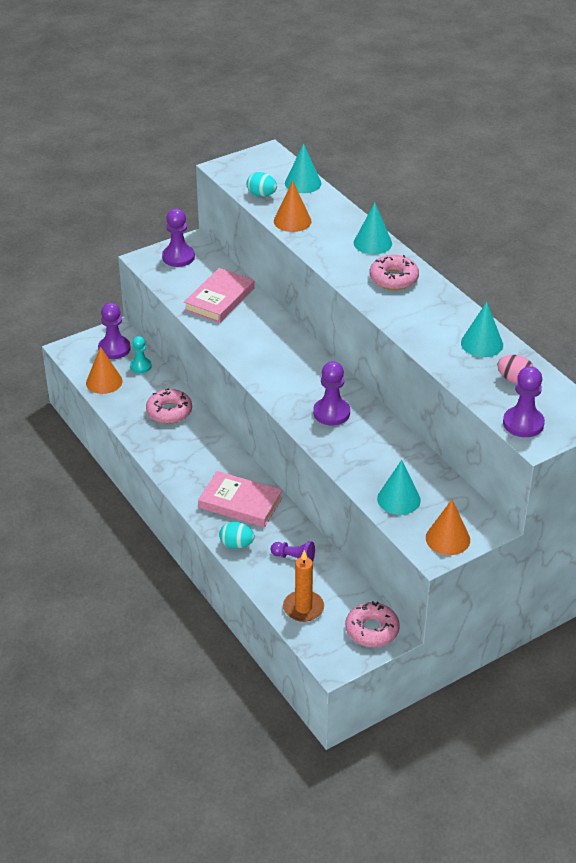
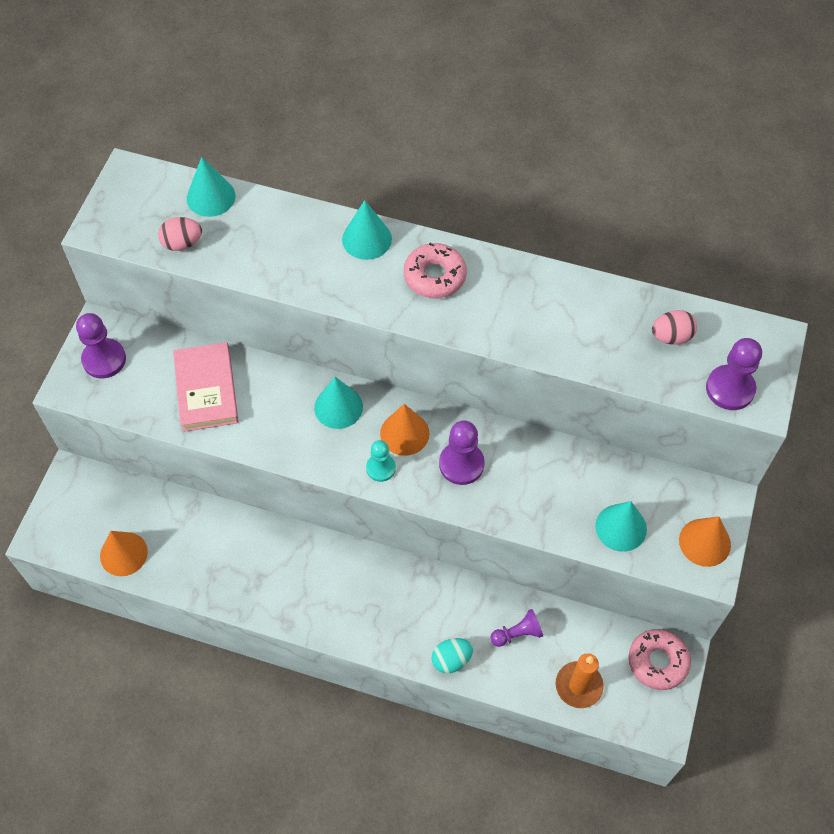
camera: 40 degrees left, 20 degrees up
purple pawn [98,303,131,359] -> none
turquoise pawn [130,336,152,373] -> turquoise pawn moved to [366,440,396,482]
pink donut [146,389,192,424] -> none
pink book [198,471,282,527] -> none
turquoise egg [247,172,277,197] -> pink egg [158,217,202,251]
orange cone [274,181,312,232] -> orange cone moved to [380,404,429,456]
turquoise cone [461,302,503,357] -> turquoise cone moved to [314,377,363,429]

